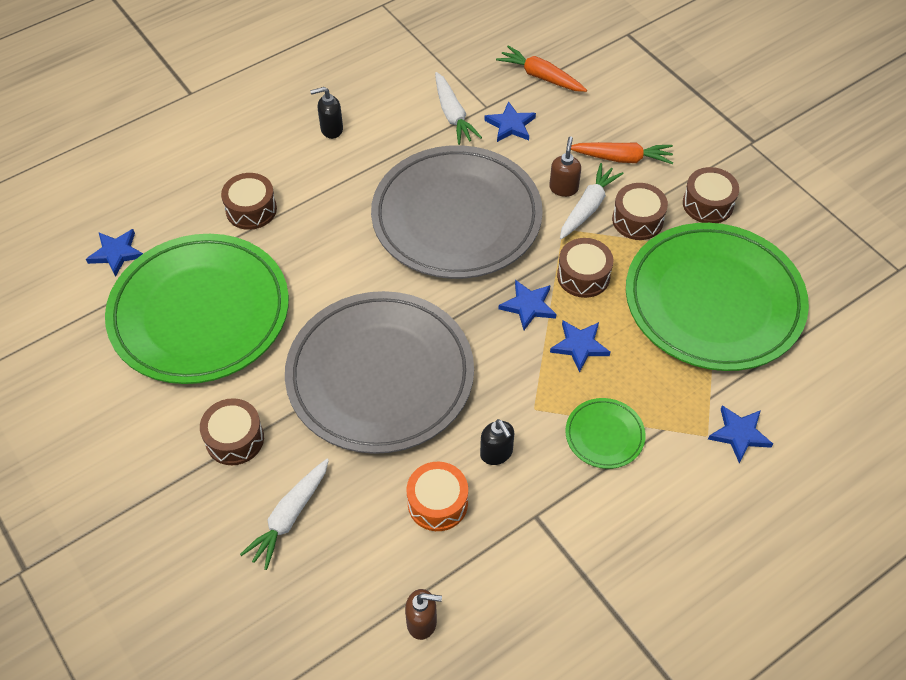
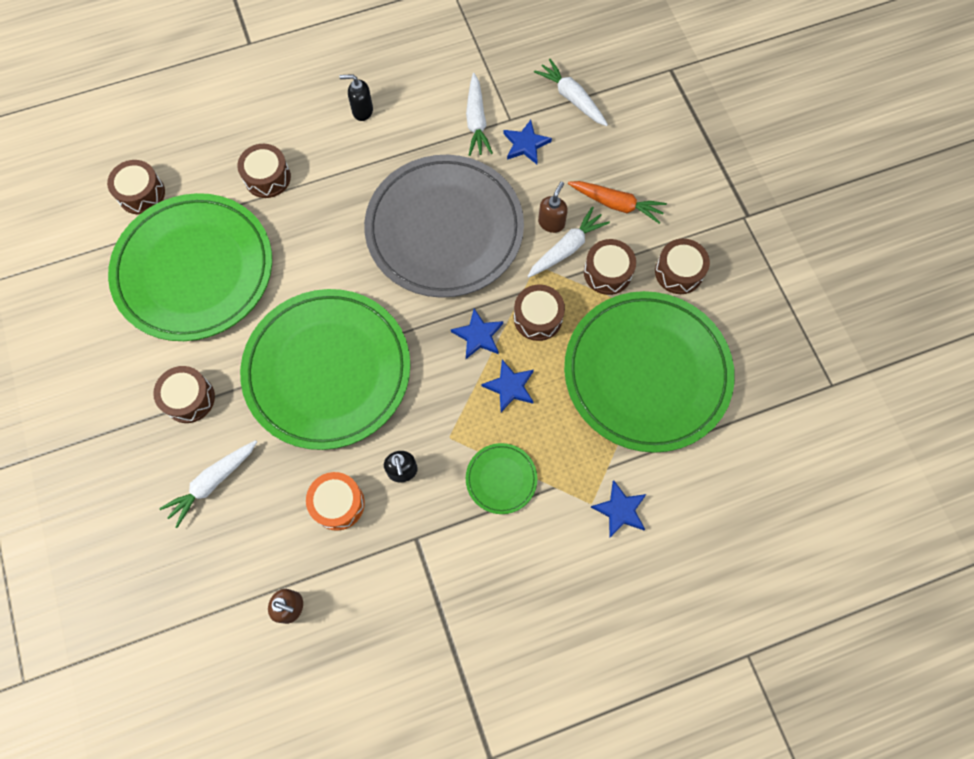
camera: 15 degrees right, 15 degrees up
blue star [86,229,143,277] -> brown drum [107,160,165,215]
grey plate [285,291,474,454] -> green plate [240,289,410,450]
orange carrot [496,46,587,92] -> white carrot [534,59,608,126]

